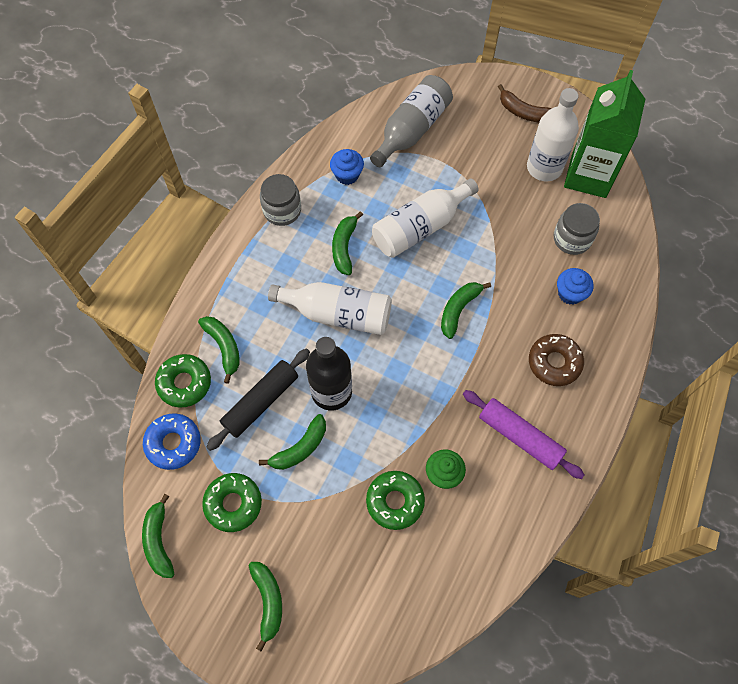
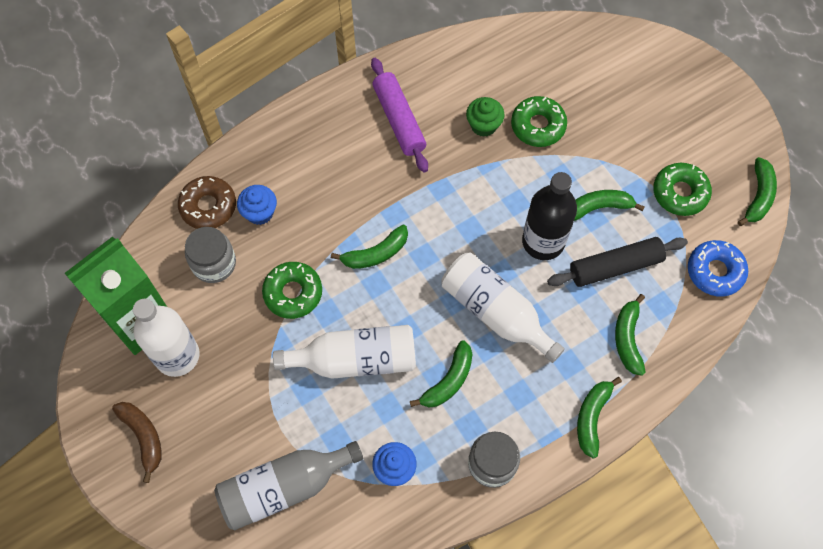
camera: 150 degrees left, 0 degrees up
green donut [155,354,211,407] -> green donut moved to [262,262,322,319]
green banana [248,562,282,651] -> green banana moved to [577,377,622,459]
brown donut [529,334,584,386] -> brown donut moved to [178,176,236,229]

